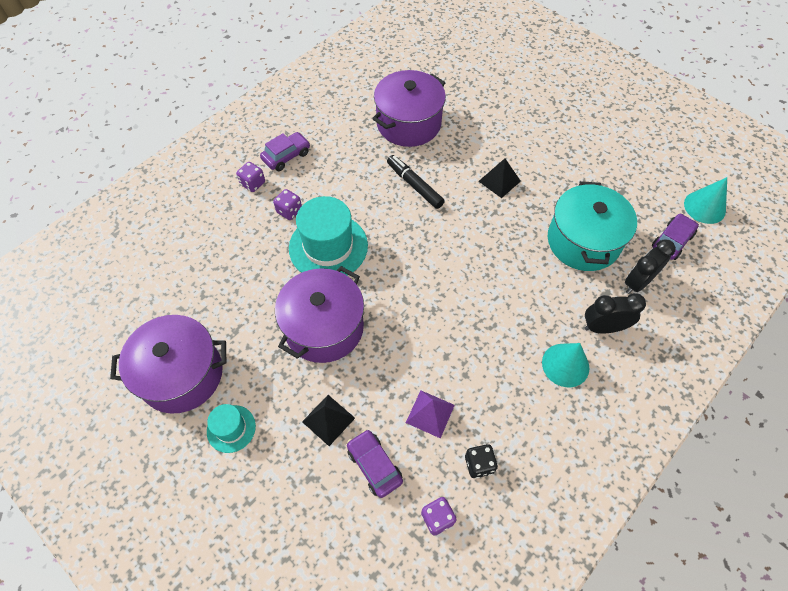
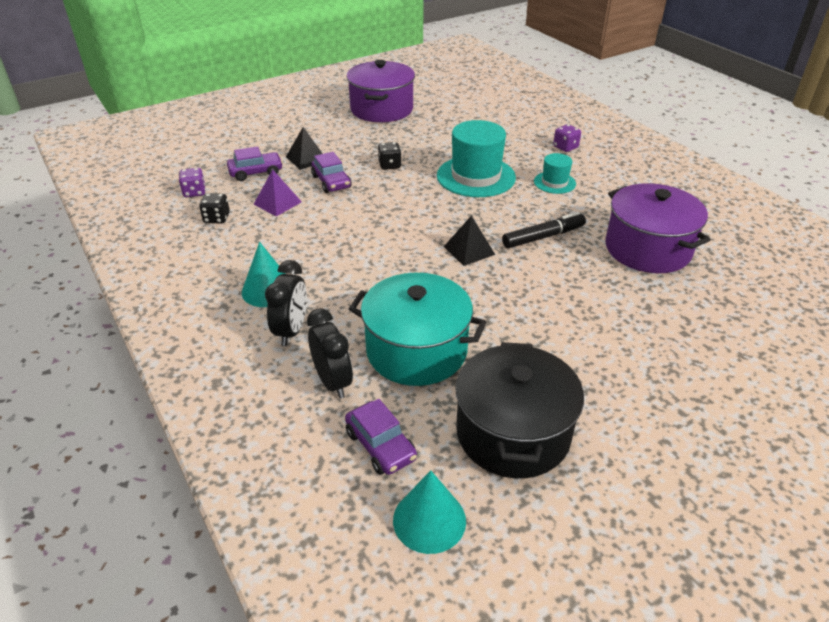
camera: 105 degrees right, 20 degrees down
turquoise hat [207,404,256,453] -> turquoise hat moved to [534,153,576,194]
purple car [260,132,310,171] -> purple car moved to [311,152,351,193]
purple dice [273,189,302,220] -> none
purple pot [275,266,364,363] -> black dice [378,142,402,170]
black pyramid [478,159,521,198] -> black pyramid moved to [444,215,495,266]
none -> black pot [455,342,584,478]

